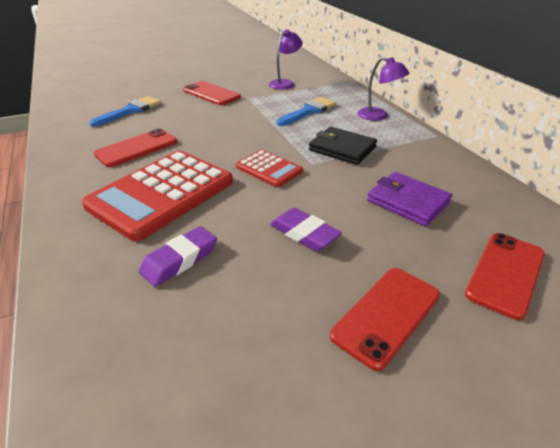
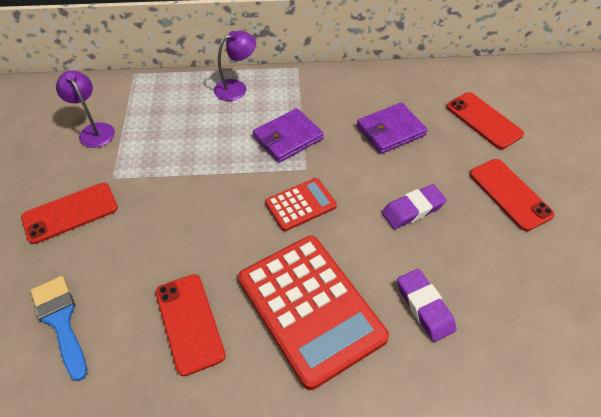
camera: 70 degrees left, 15 degrees up
blue brush [276,97,336,126] -> none
black wallet [309,127,377,165] -> purple wallet [253,108,324,163]

